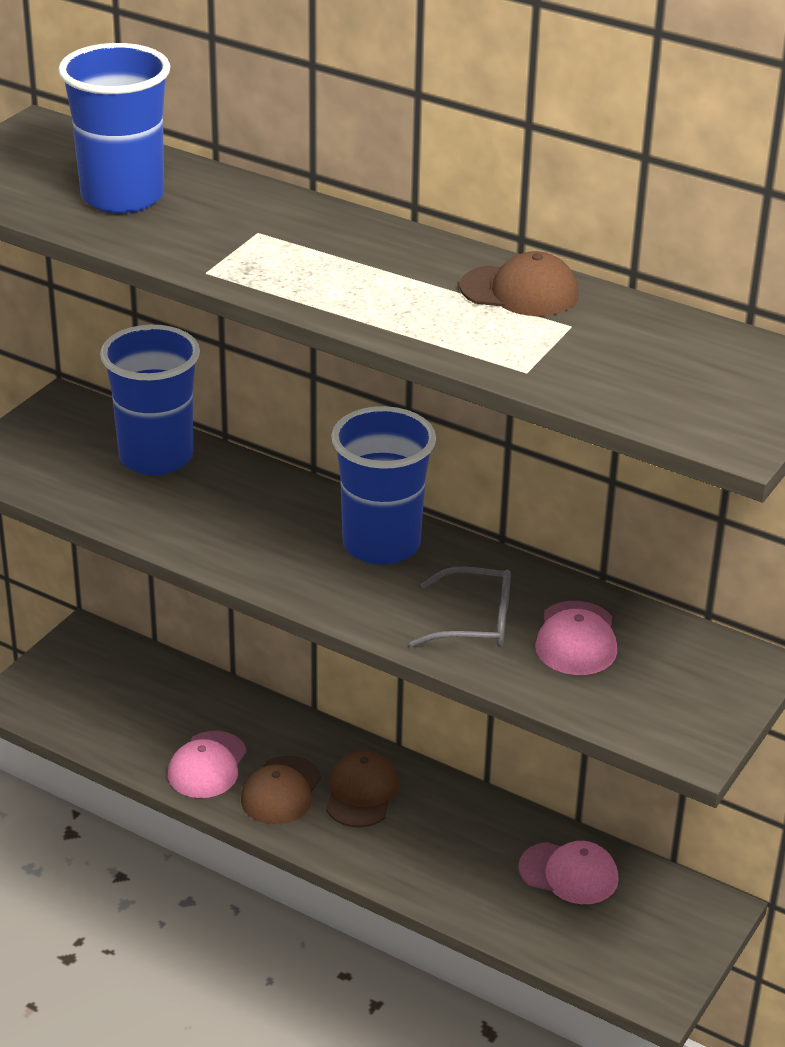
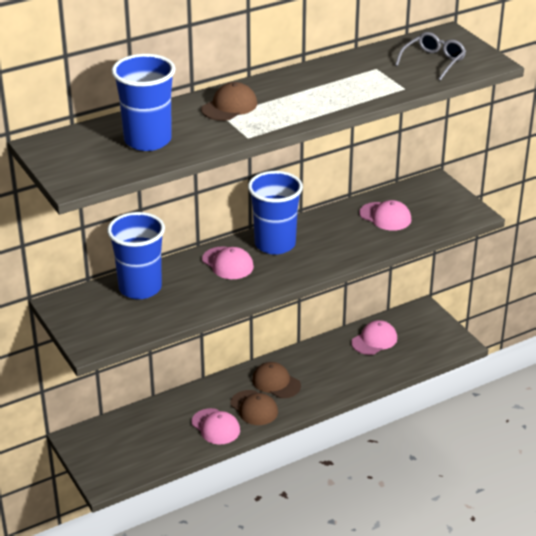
camera: 60 degrees left, 0 degrees up
grey glasses [410,566,511,648] -> grey glasses moved to [395,32,466,81]
brown cap [460,251,578,316] -> brown cap moved to [201,82,257,121]
none -> pink cap [202,247,254,279]

